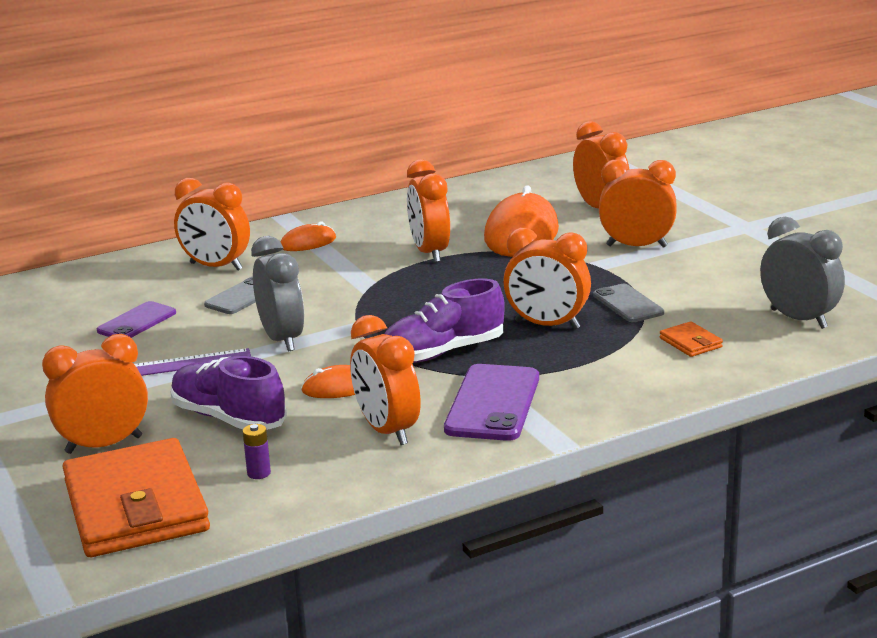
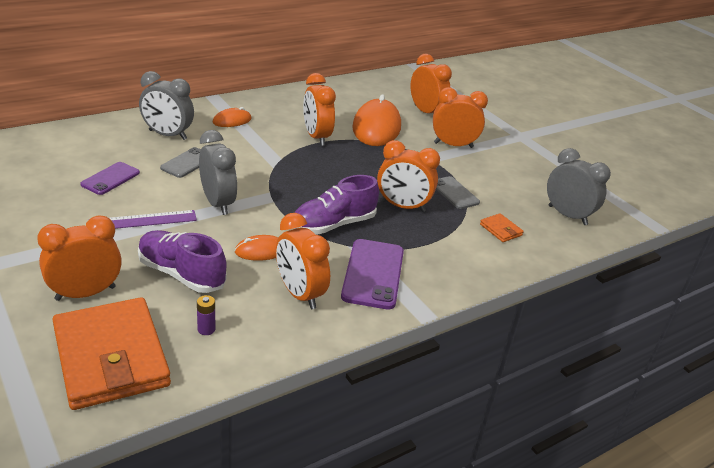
camera: 10 degrees left, 10 degrees up
orange clock [174,178,250,270] -> grey clock [139,71,194,140]

